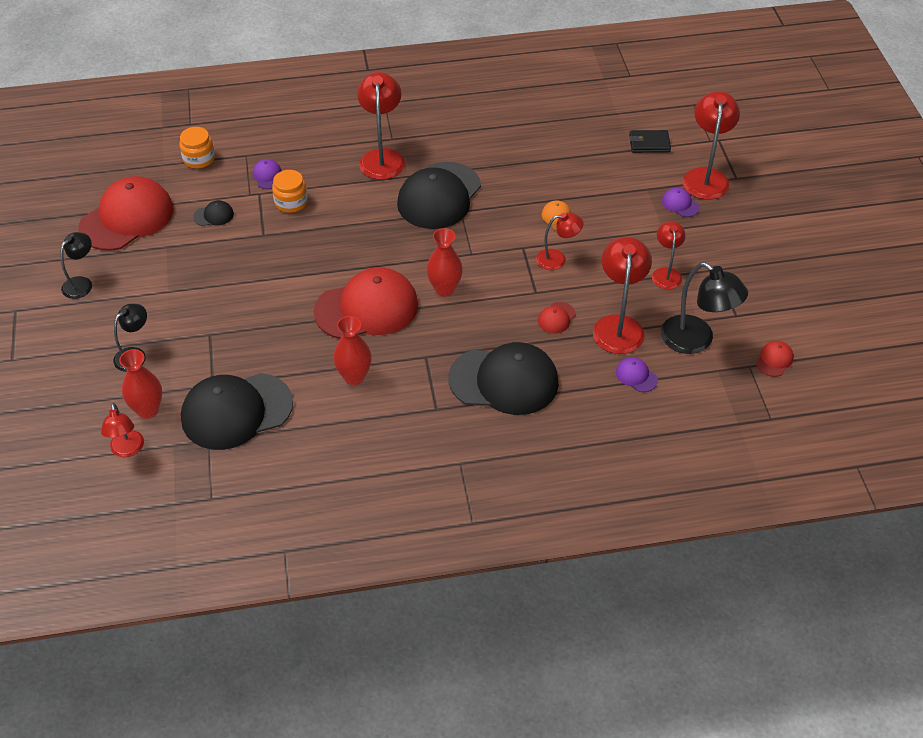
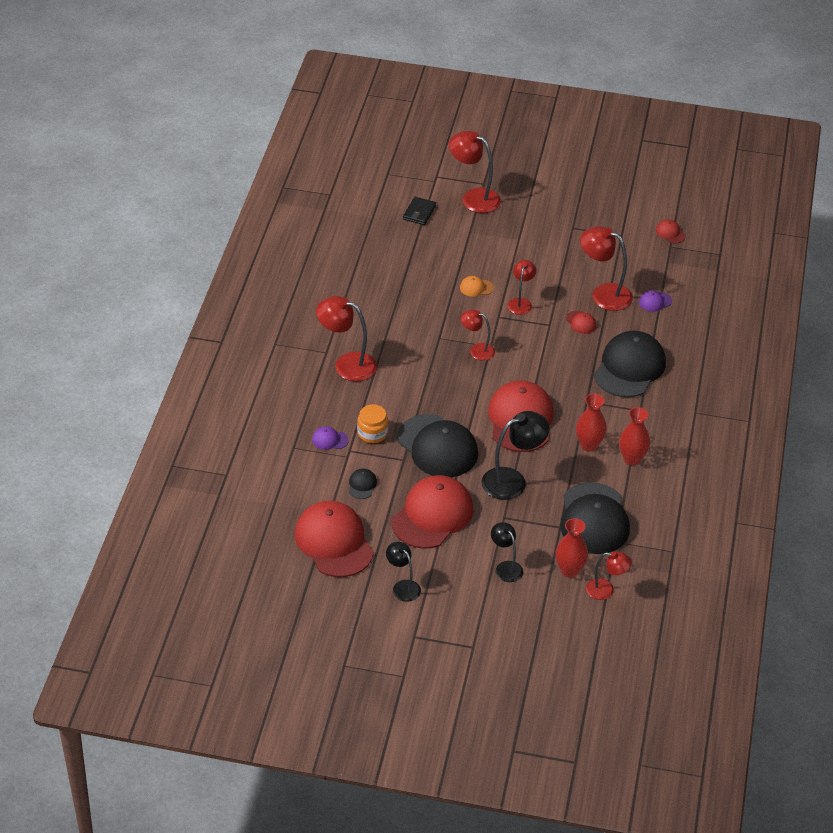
camera: 70 degrees left, 5 degrees down
orange jar [179,127,215,168] -> none
black cap [397,162,481,229] -> black cap moved to [397,414,478,477]
red vase [427,228,463,297] -> red vase moved to [619,407,650,465]
red lamp [652,221,686,289] -> red lamp moved to [461,310,495,361]
black lamp [661,262,748,354] -> black lamp moved to [481,411,549,500]
purple cap [662,188,700,217] -> none
none -> red cap [392,475,473,549]

